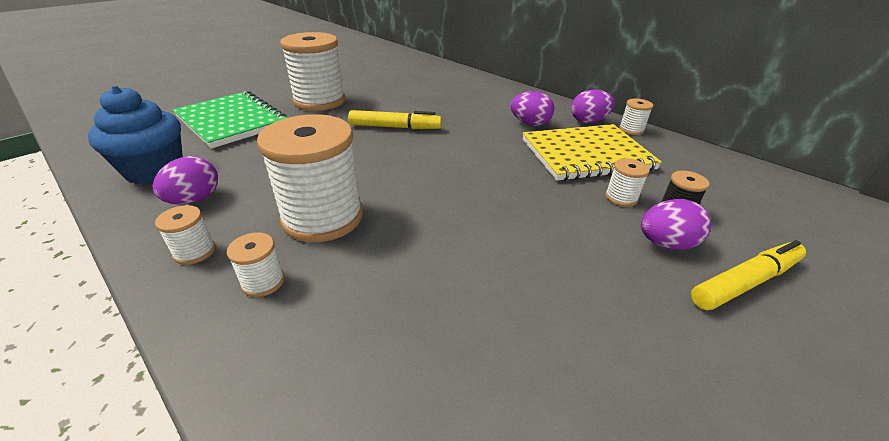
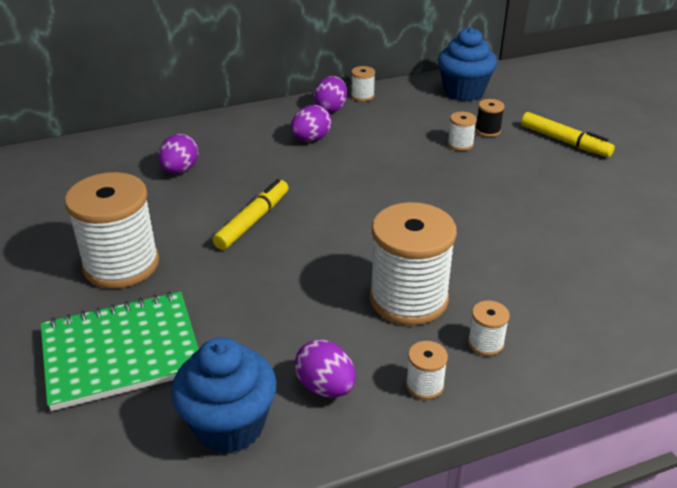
camera: 65 degrees left, 0 degrees up
yellow notebook [523,124,662,181] -> none
purple egg [641,199,711,250] -> purple egg moved to [158,134,199,174]
yellow marker [691,240,806,310] -> yellow marker turned 135 degrees clockwise [521,112,615,157]
none -> blue cupcake [438,27,497,101]

